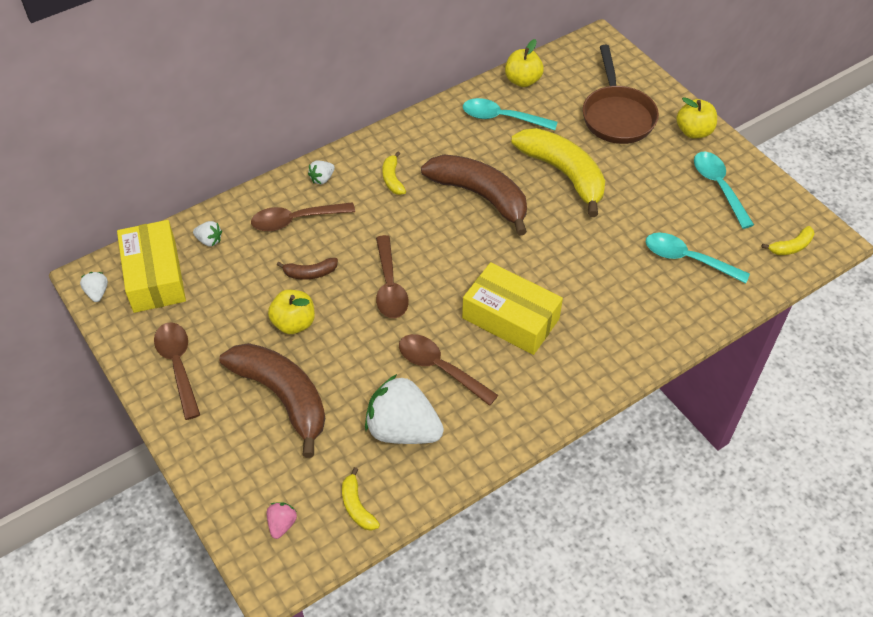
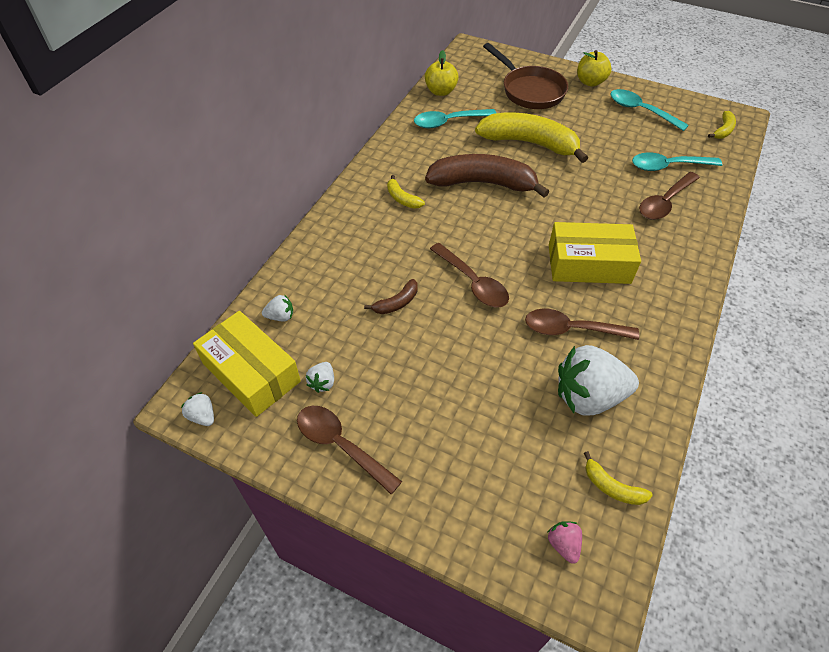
camera: 30 degrees left, 0 degrees up
brown banana [220,343,325,458] -> none
brown spoon [251,202,355,231] -> brown spoon moved to [639,172,700,220]
yellow apple [268,290,315,334] -> none
white strawberry [308,160,335,184] -> white strawberry moved to [306,362,334,393]

